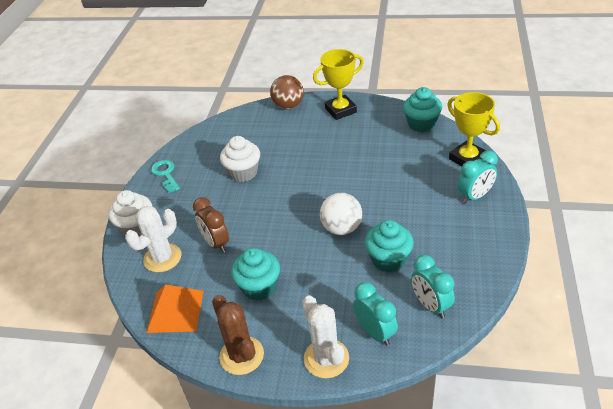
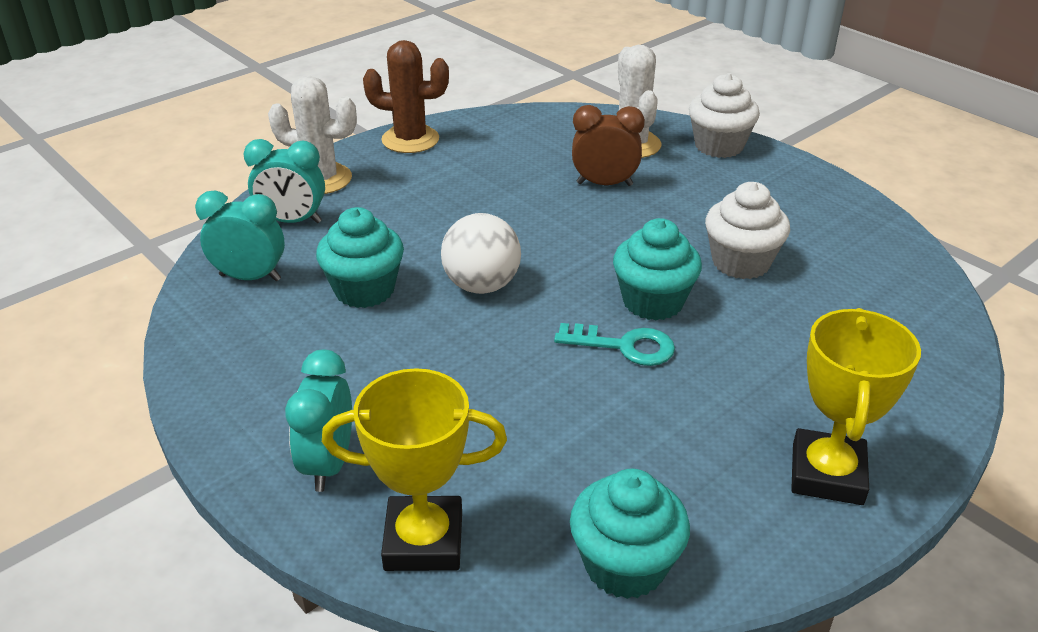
camera: 125 degrees right, 5 degrees down
orange pyramid [146,284,204,333] -> none
turquoise key [151,160,180,193] -> turquoise key moved to [554,323,675,366]
turquoise cupcake [231,248,280,301] -> turquoise cupcake moved to [613,218,702,320]
brown ball [270,75,304,109] -> none

